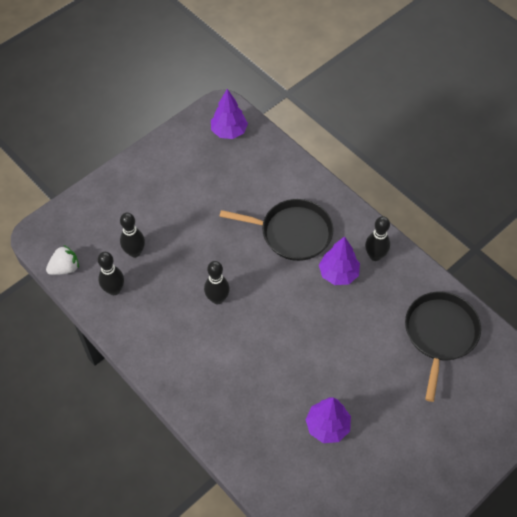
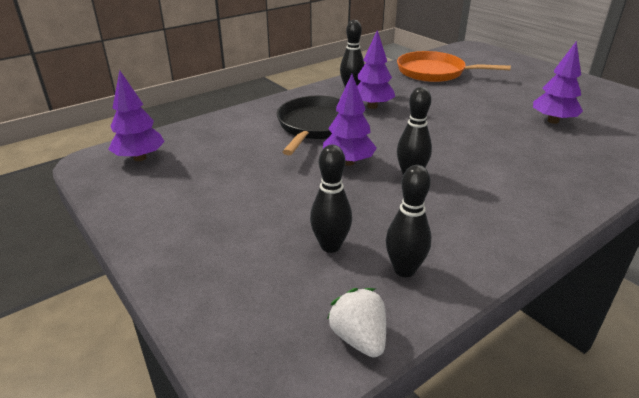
camera: 85 degrees left, 25 degrees down
black pan [405,292,481,402] -> orange pan [397,51,511,82]
none -> purple tree [323,74,377,166]

